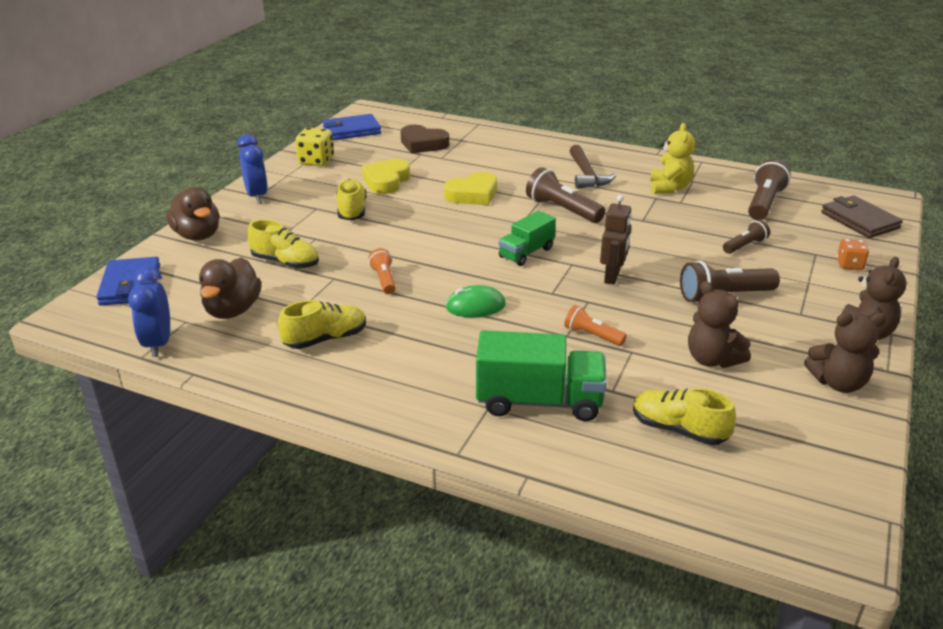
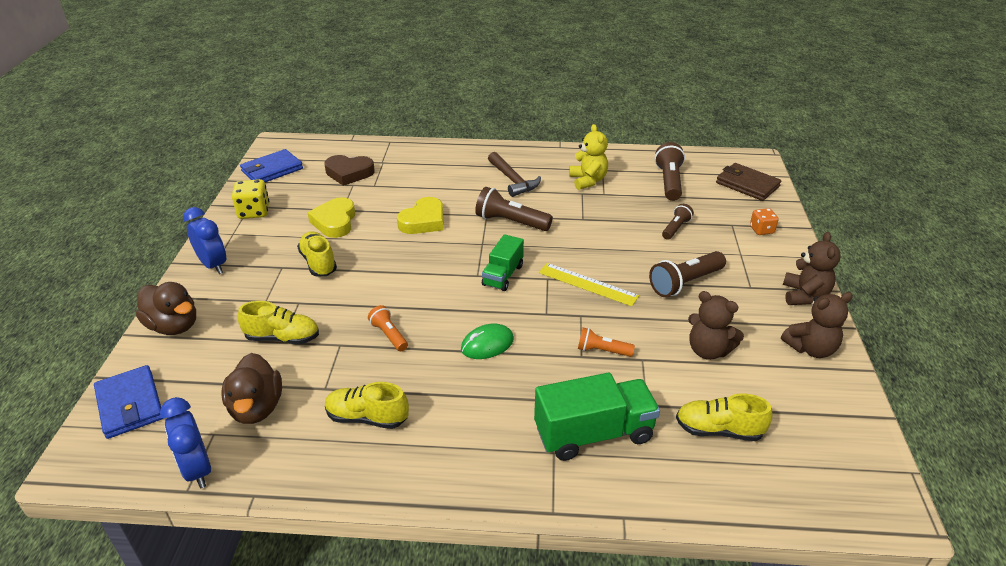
camera: 20 degrees left, 5 degrees up
yellow shoe [278,300,366,349] -> yellow shoe turned 120 degrees counterclockwise [325,382,409,429]
brown robot [600,195,632,285] -> yellow ruler [539,263,639,306]

